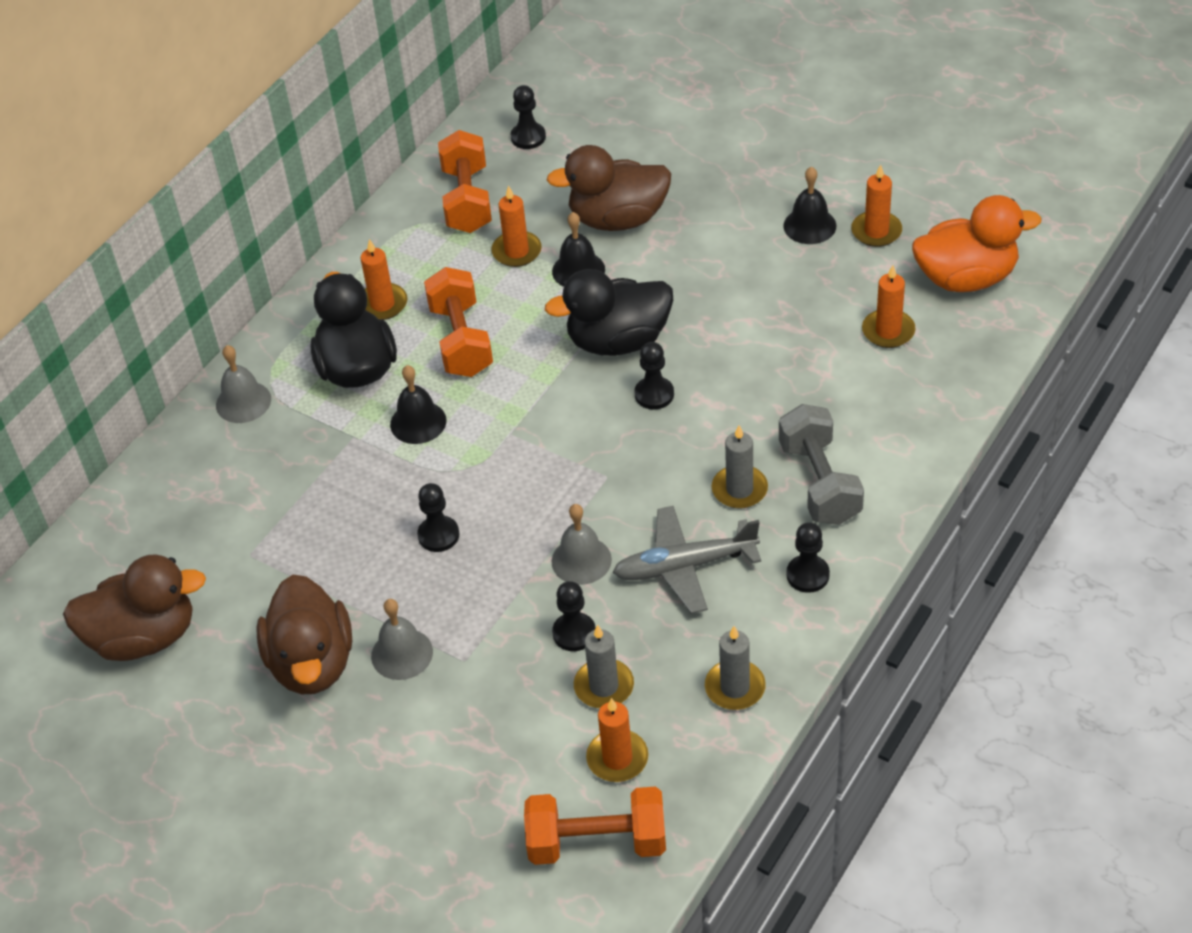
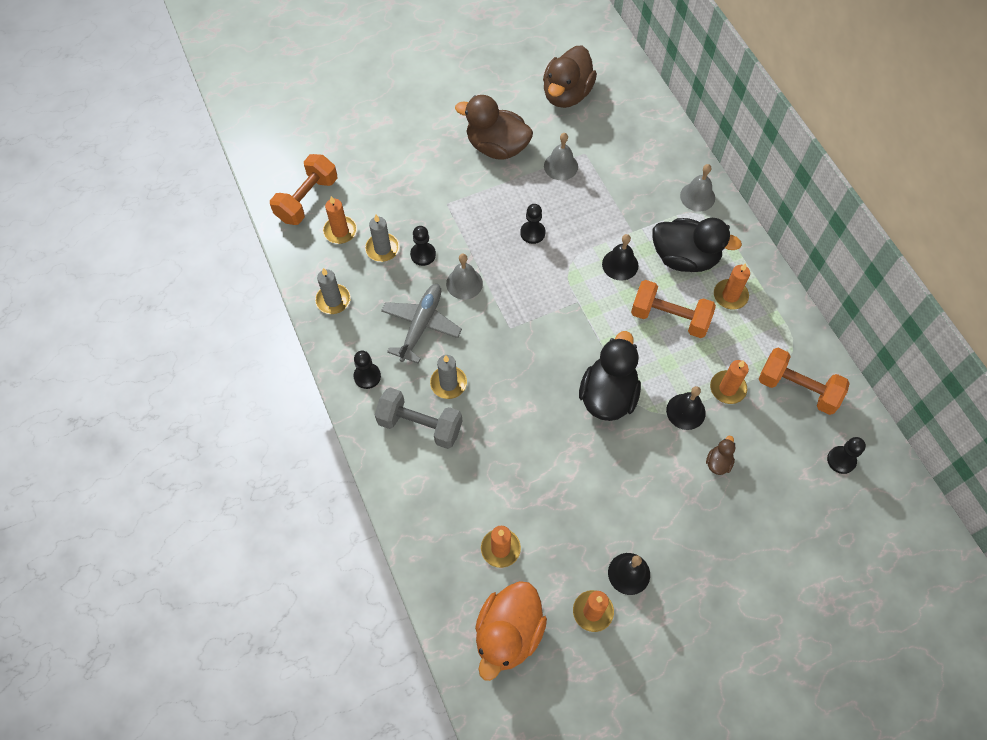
camera: 120 degrees right, 15 degrees up
grey bell [371,599,433,680] -> grey bell moved to [544,133,578,181]
brown duck [547,145,672,231] -> brown duck [706,436,736,475], size x0.44
black pawn [634,342,674,410] -> none

